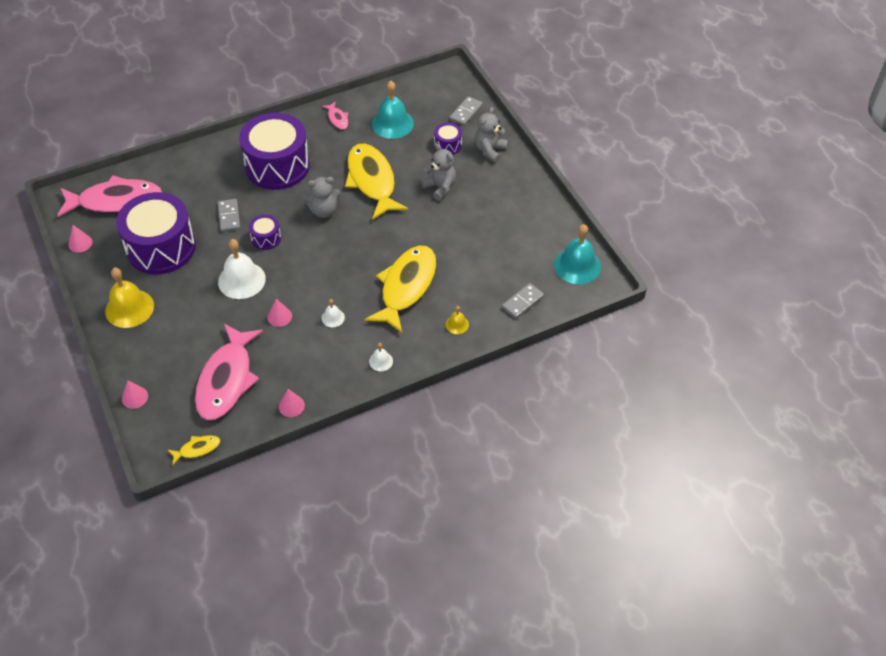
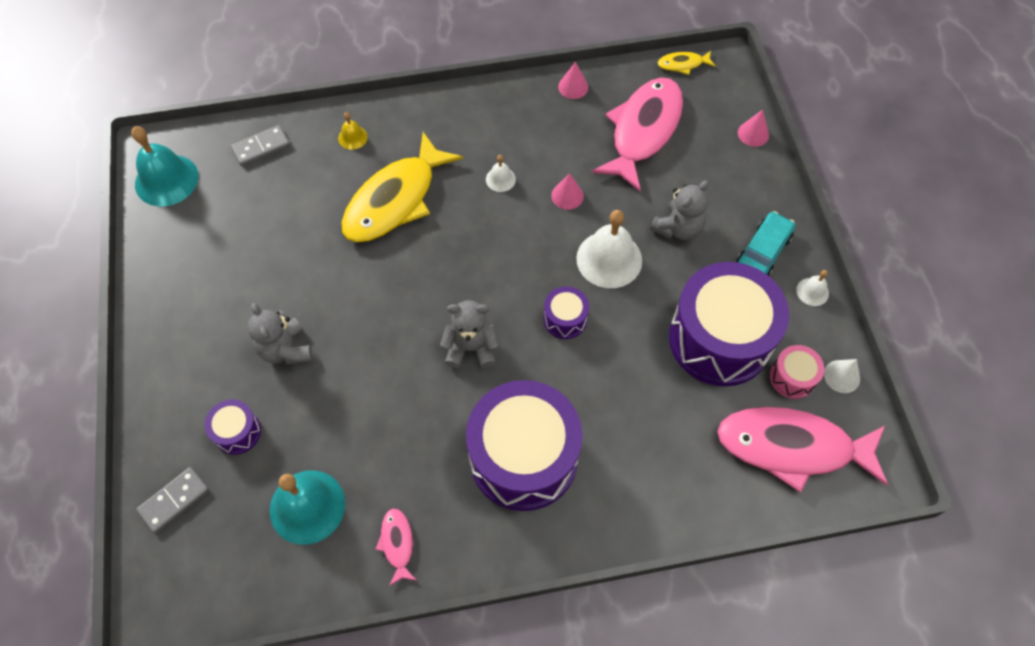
camera: 165 degrees left, 10 degrees up
pink cone [68,225,92,252] -> white cone [824,359,860,393]
yellow bell [105,268,154,328] -> turquoise car [737,211,795,276]
grey domino [218,199,240,232] -> none
yellow fish [345,144,408,220] -> none
white bell [369,343,393,371] -> white bell moved to [796,270,829,306]
grey teddy bear [475,107,508,163] -> grey teddy bear moved to [650,180,709,240]
none -> pink drum [770,345,824,399]

